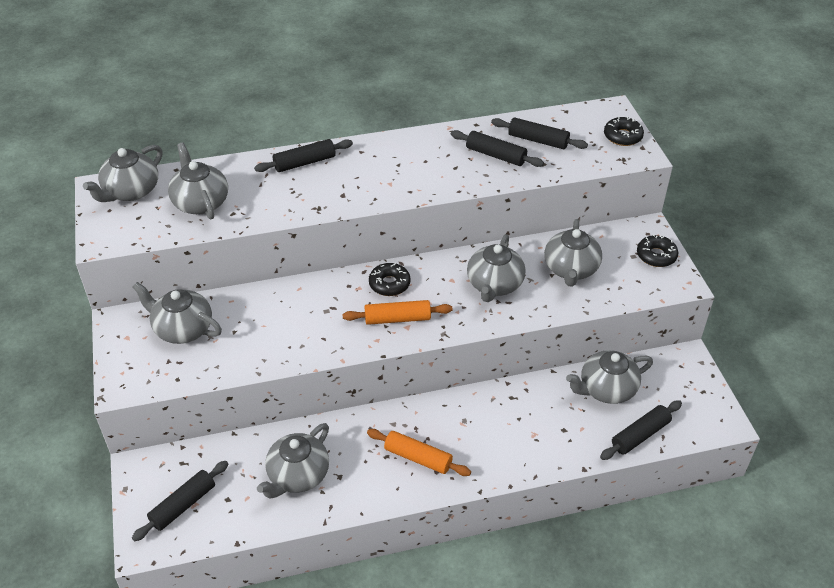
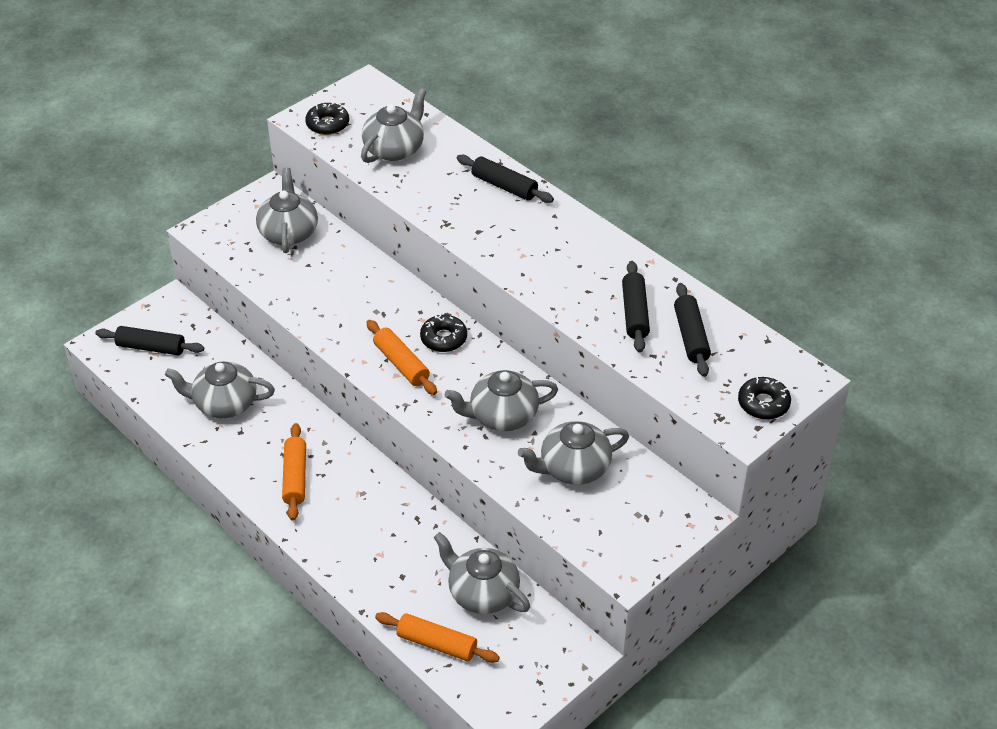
camera: 60 degrees right, 0 degrees up
grey teapot [83,145,163,202] -> none
black rolling pin [600,400,682,460] -> orange rolling pin [375,612,500,663]
black donut [637,234,678,267] -> black donut moved to [305,102,349,135]

